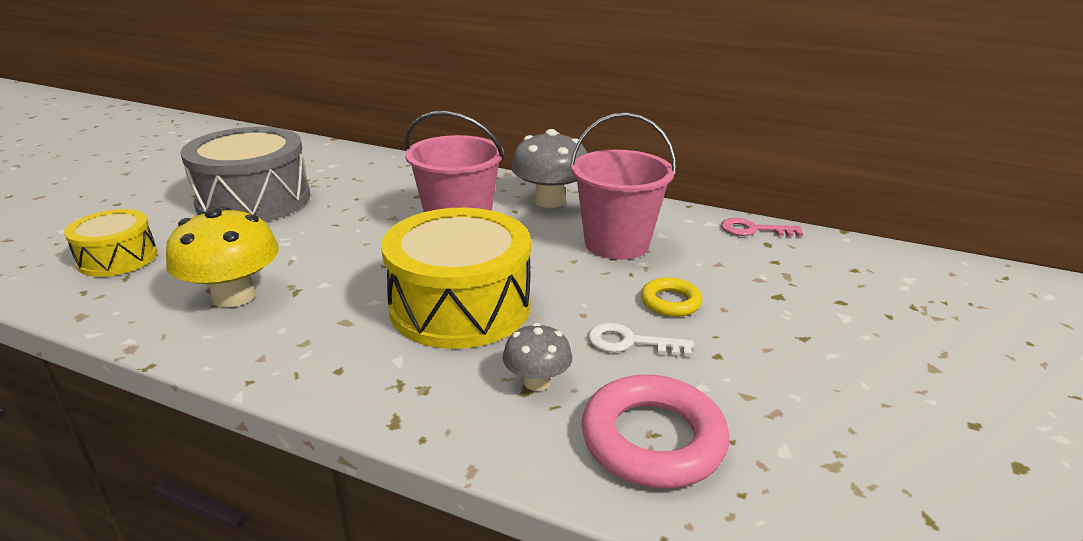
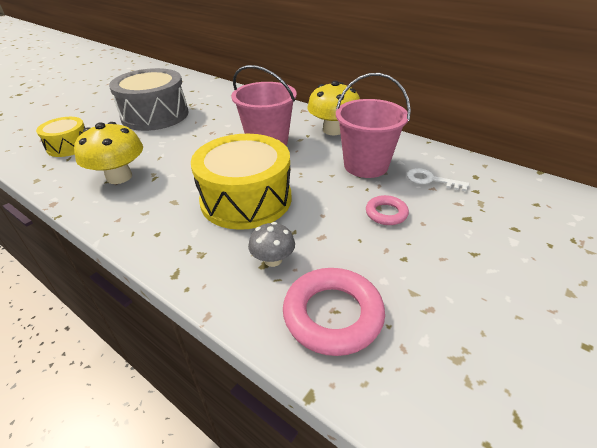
camera: 15 degrees right, 10 degrees up
grey mushroom [511,129,587,208] -> yellow mushroom [307,81,360,135]
white key [588,323,694,357] -> white key moved to [407,168,469,191]
yellow ring [641,277,702,317] -> pink ring [366,195,409,225]
pink key [721,218,803,236] -> none

